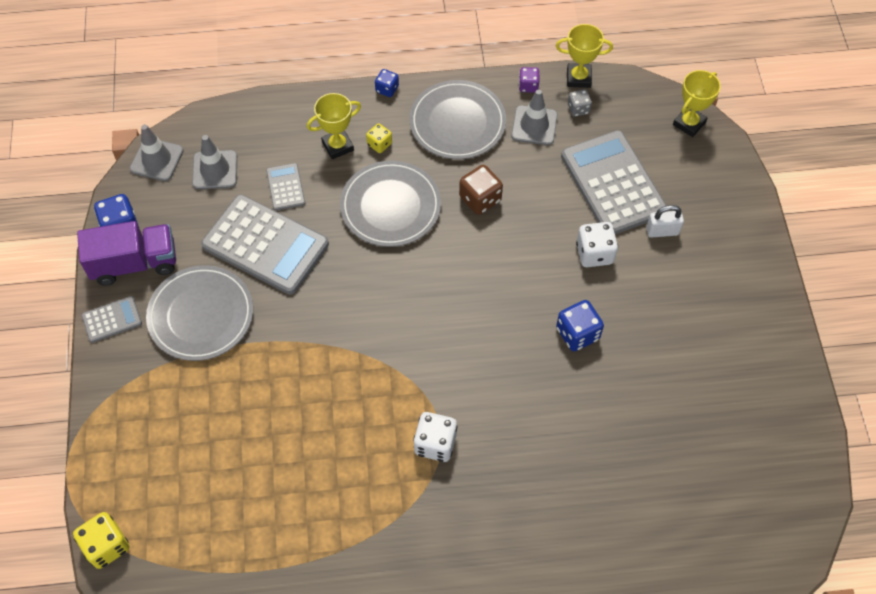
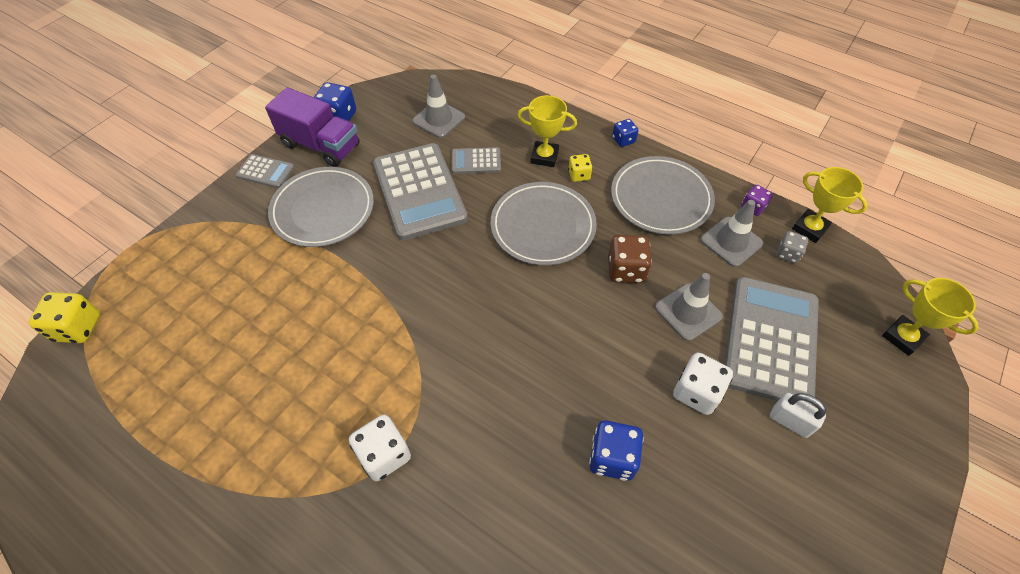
camera: 40 degrees right, 5 degrees down
grey traffic cone [130,124,184,181] -> grey traffic cone moved to [655,273,723,341]
grey calculator [266,163,305,211] -> grey calculator turned 120 degrees counterclockwise [452,147,501,174]
yellow trophy [673,70,721,137] -> yellow trophy turned 60 degrees clockwise [882,278,979,356]

